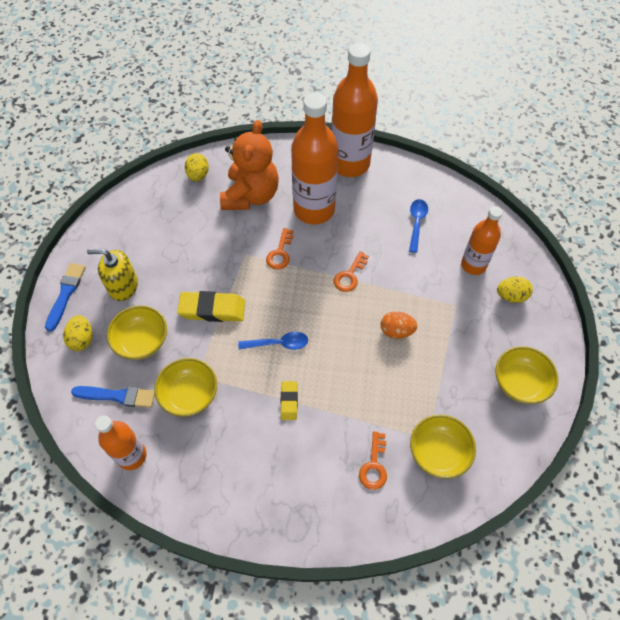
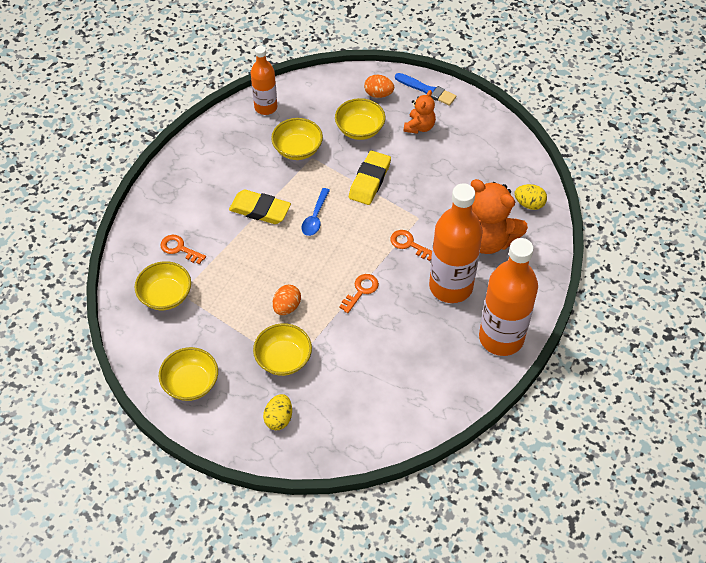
camera: 110 degrees right, 5 degrees down
yellow egg [63,315,92,351] -> orange egg [364,75,394,98]
blue brush [71,386,155,408] -> none
yellow soap dispenser [87,249,138,301] -> orange teddy bear [404,90,436,134]
yellow eraser [281,381,298,420] -> yellow eraser [229,190,291,224], size x1.79
orange key [334,251,369,292] -> orange key turned 75 degrees clockwise [339,274,379,313]
blue spoon [409,199,428,253] -> none
orange bottle [461,206,503,275] -> none
none -> yellow bowl [253,323,312,376]

